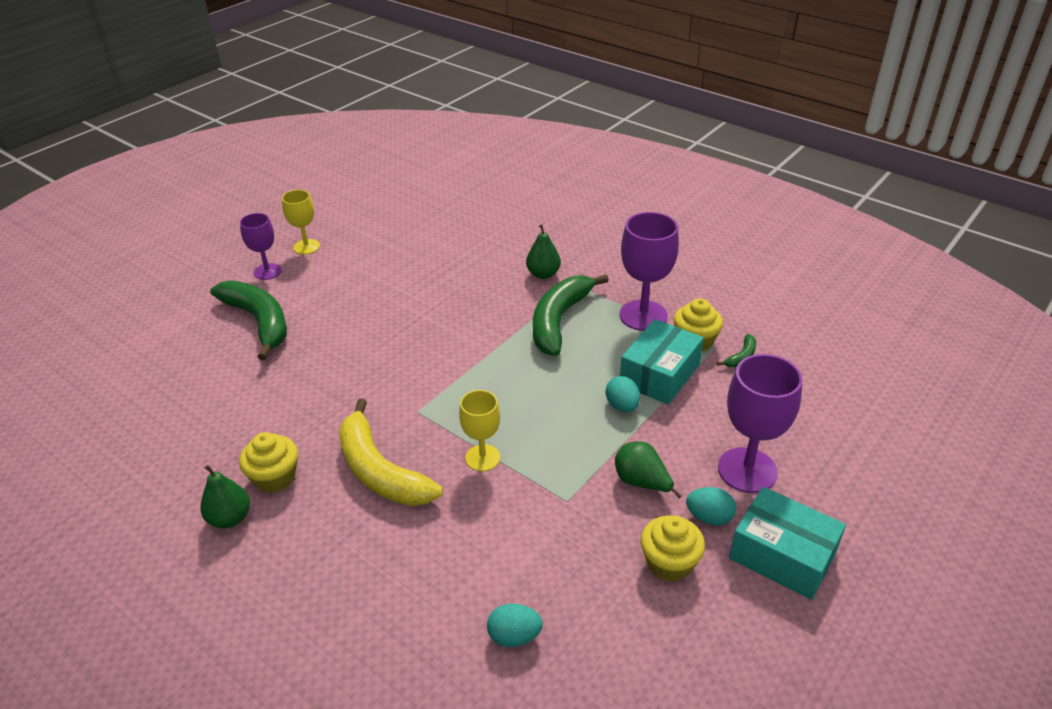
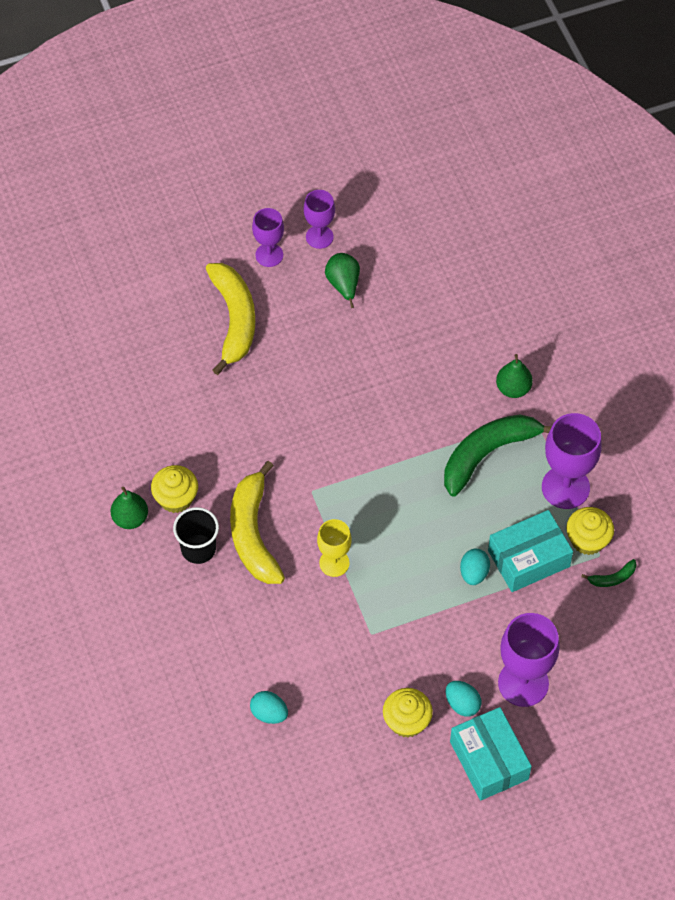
camera: 30 degrees right, 20 degrees up
green banana [210,281,287,360] -> yellow banana [206,263,255,375]
yellow goblet [282,190,320,255] -> purple goblet [304,190,335,249]
green pear [615,441,682,499] -> green pear moved to [325,253,360,308]
none -> black cup [173,507,219,564]

